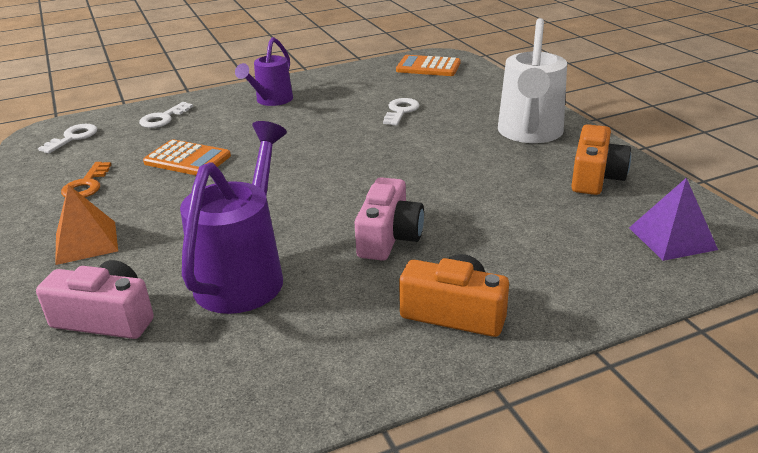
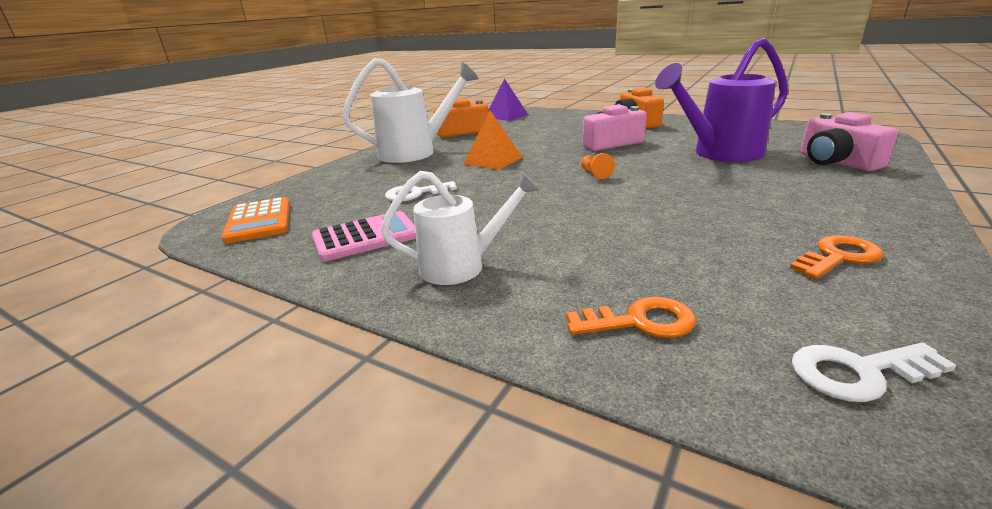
camera: 125 degrees left, 5 degrees down
orange pyramid [55,184,118,265] -> orange pyramid moved to [463,111,522,170]
white key [139,102,193,128] -> orange key [566,297,696,338]
orange calculator [143,139,231,175] -> none
purple watering can [235,37,293,106] -> white watering can [381,171,540,285]
none -> pink calculator [312,211,416,261]
none -> orange pawn [581,153,615,179]

